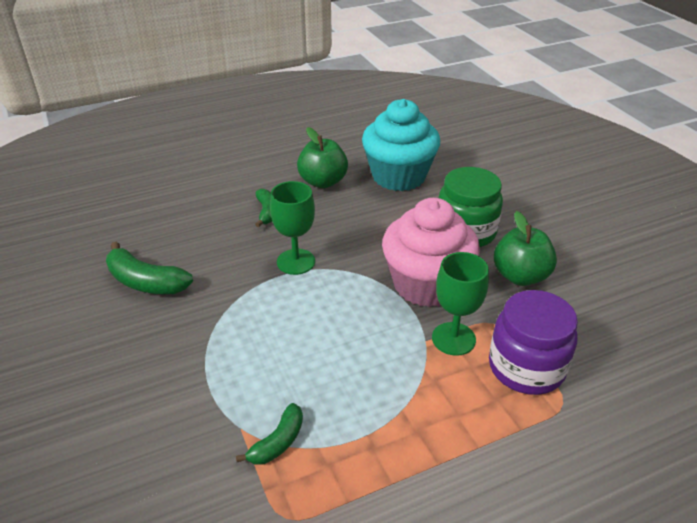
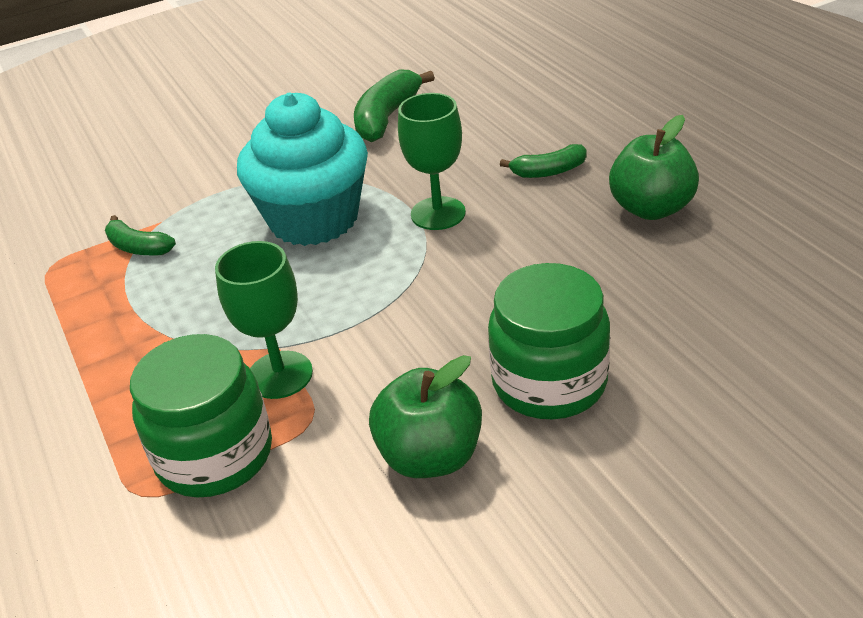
camera: 90 degrees right, 0 degrees up
turquoise cupcake [362,99,440,191] -> turquoise cupcake moved to [237,93,368,246]
pink cupcake [382,198,480,307] -> none
purple jar [489,290,578,395] -> green jar [130,334,272,498]

